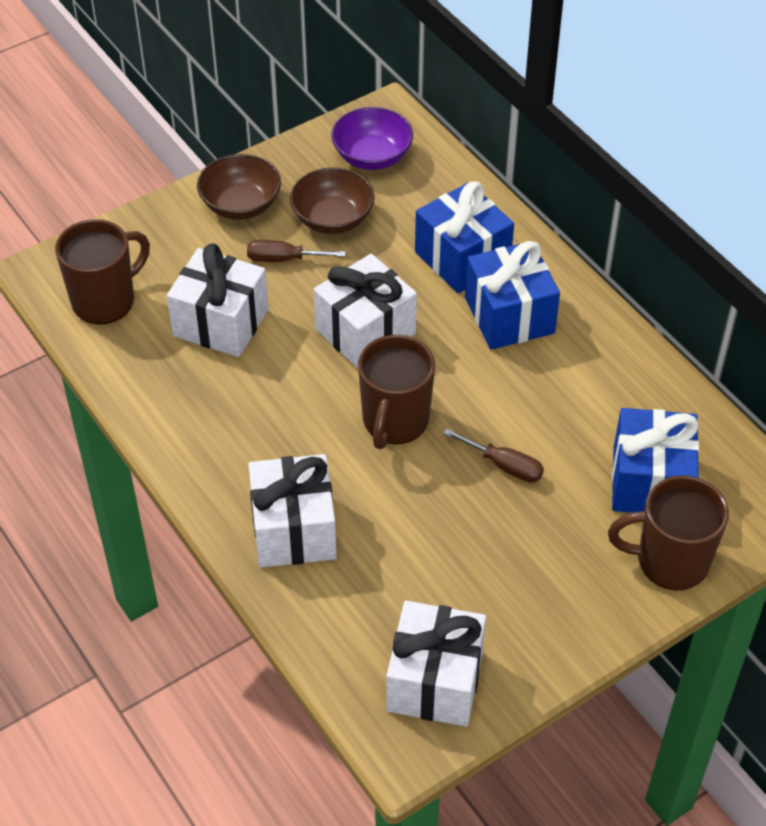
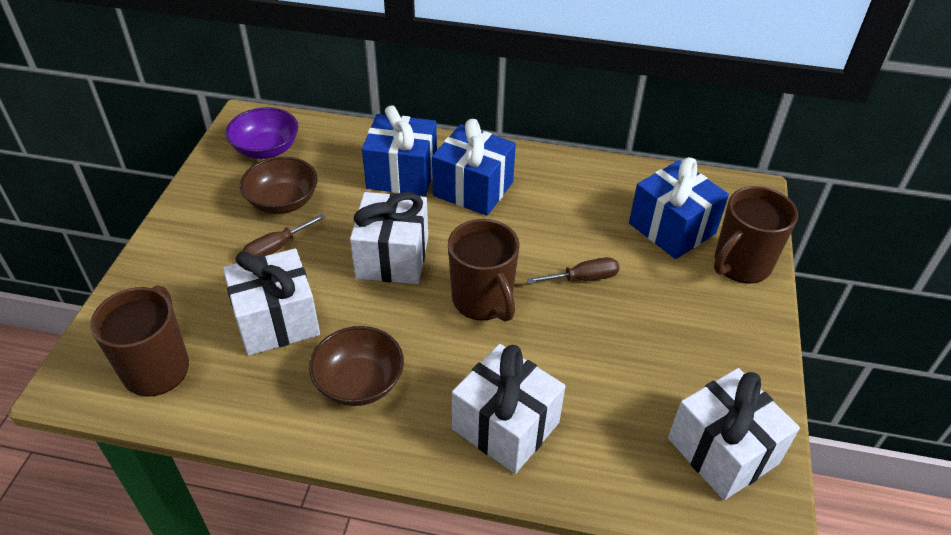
camera: 45 degrees left, 5 degrees down
brown bowl [197,154,281,220] -> brown bowl moved to [309,326,404,406]

